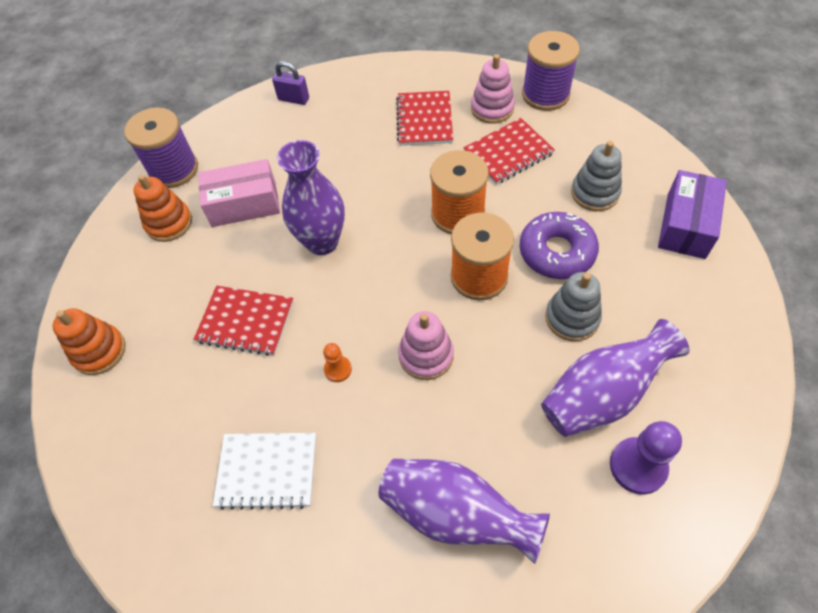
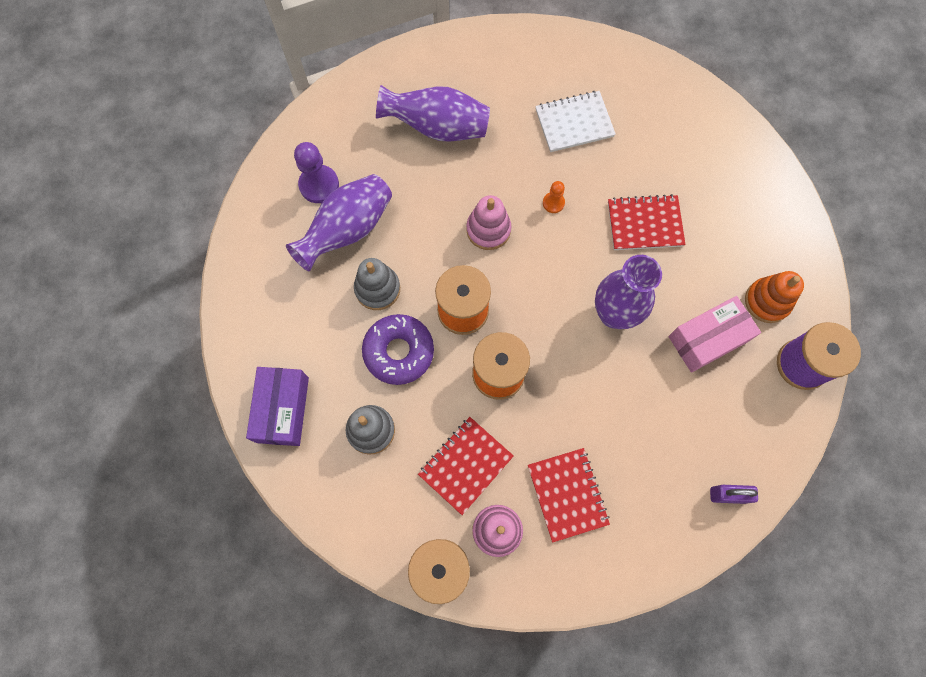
camera: 160 degrees right, 15 degrees up
orange stacking toy [53,308,125,375] -> none

